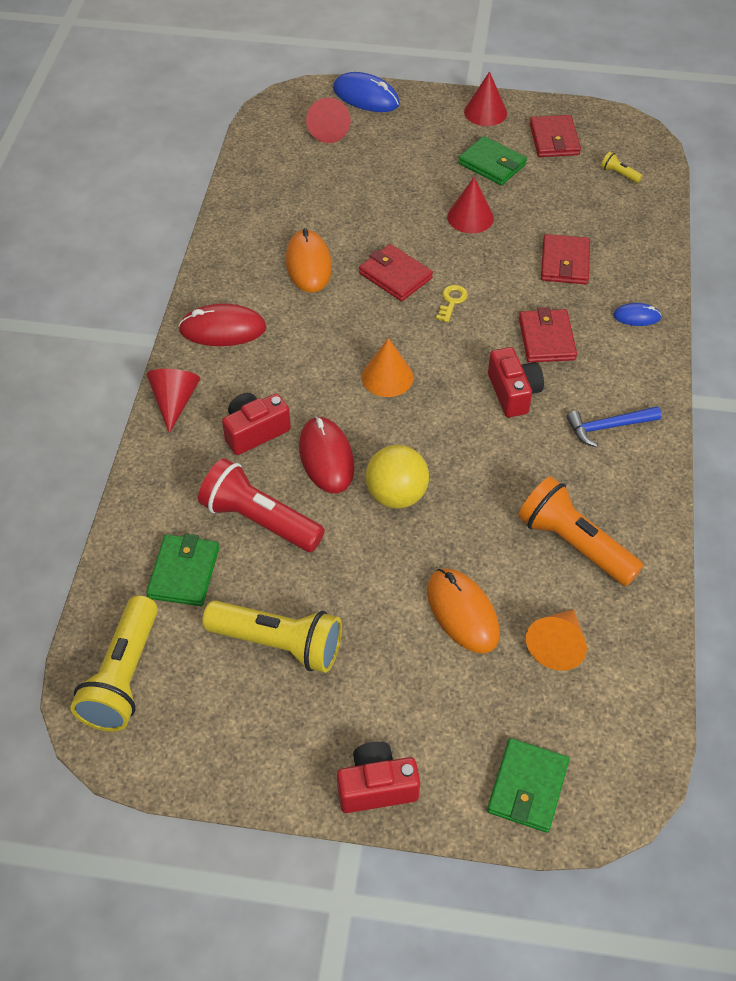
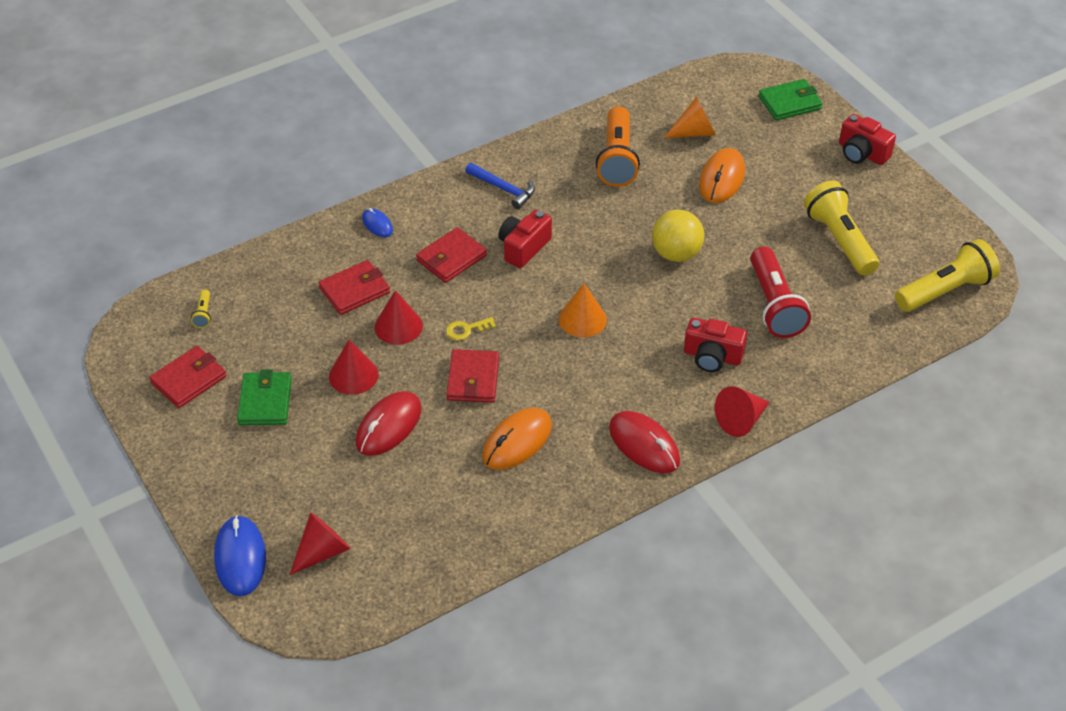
camera: 130 degrees left, 5 degrees down
green wallet [146,534,219,606] -> none
red mouse [299,416,355,493] -> red mouse moved to [356,391,421,456]
red cone [464,71,507,126] -> red cone moved to [375,290,423,345]

